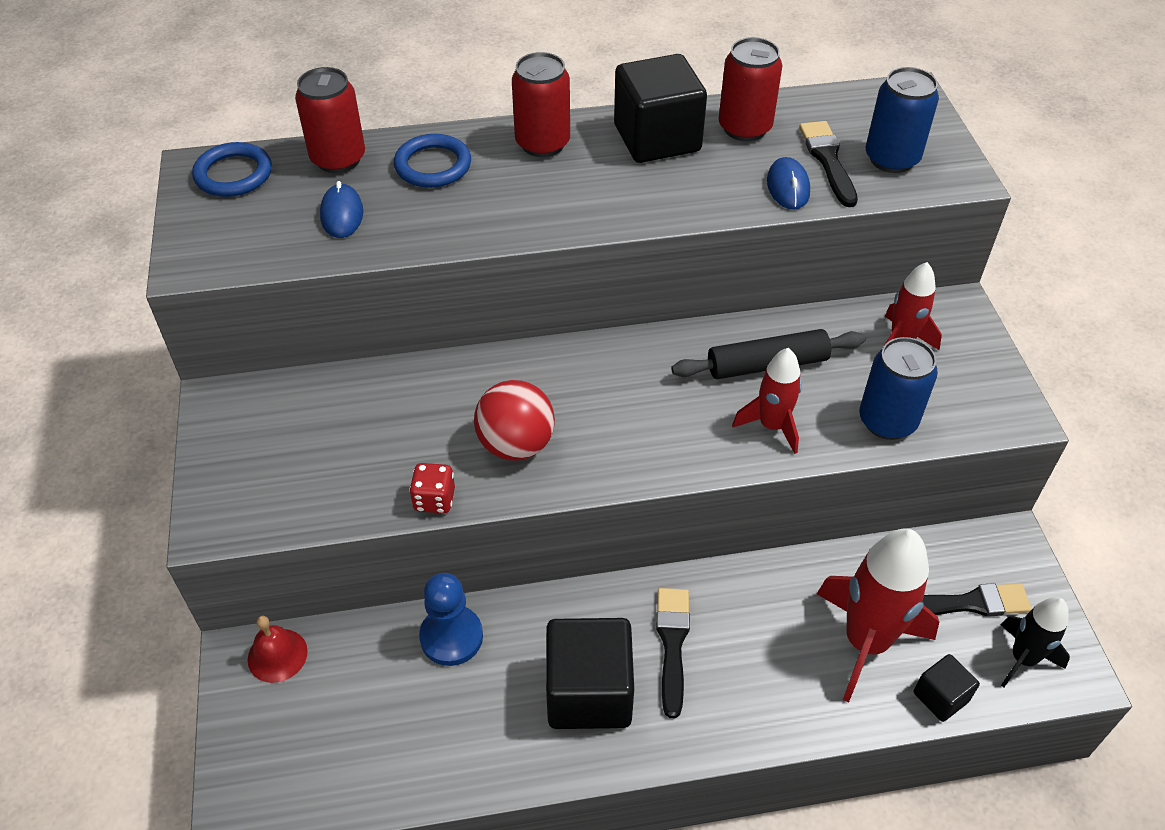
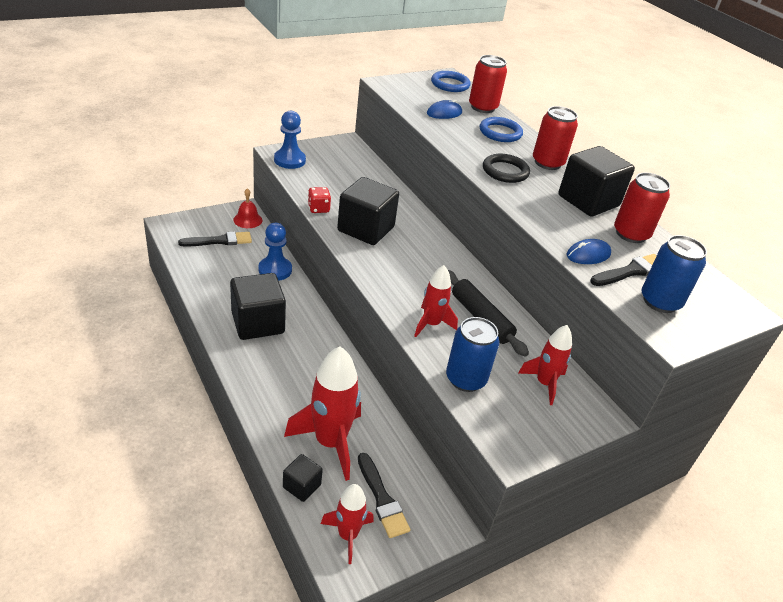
camera: 65 degrees right, 10 degrees down
red ball [474,380,555,461] -> black cube [337,177,399,245]
black brush [656,588,690,718] -> black brush moved to [178,231,252,247]
black rocket [1001,597,1070,687] -> red rocket [321,484,373,564]
none -> blue pawn [274,111,306,169]
none -> black ring [483,154,530,183]

